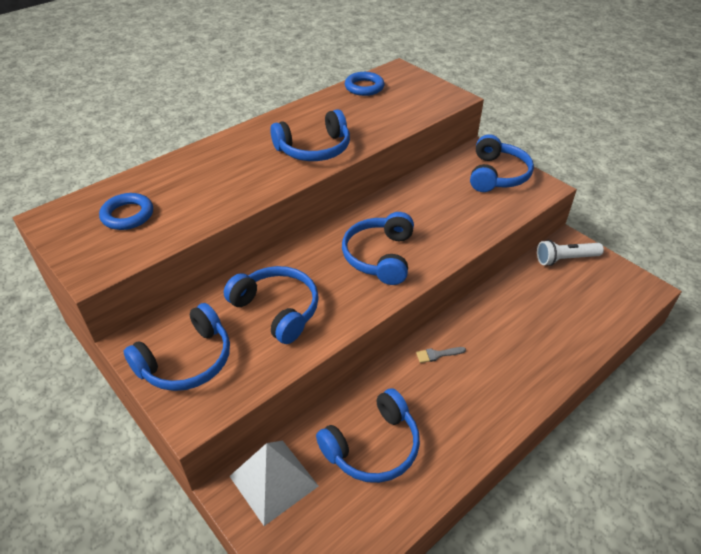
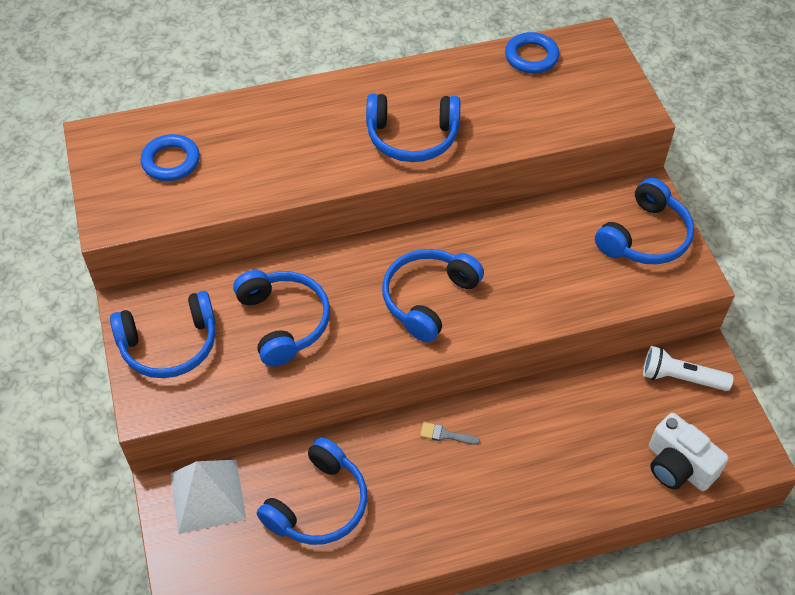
camera: 25 degrees right, 10 degrees up
blue headphones [316,388,420,483] -> blue headphones turned 45 degrees counterclockwise [257,437,367,545]
none -> white camera [649,413,729,491]

